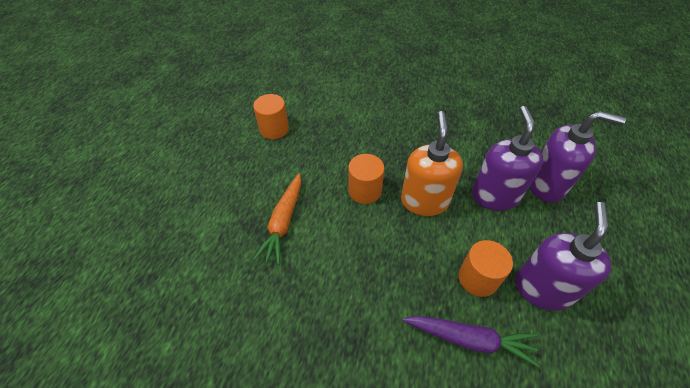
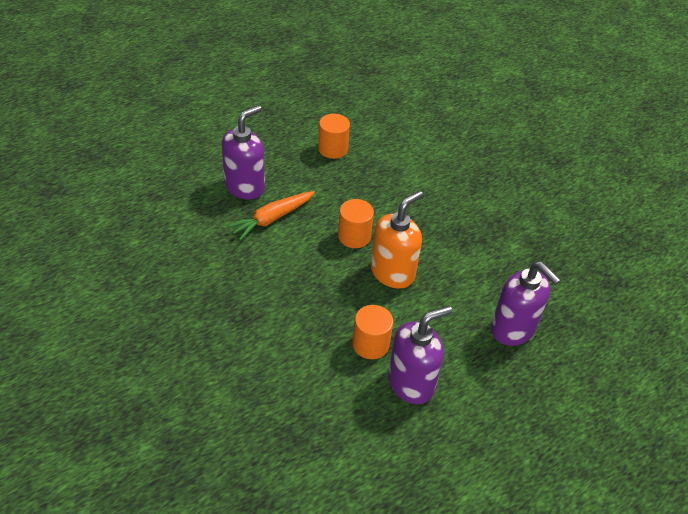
camera: 35 degrees right, 5 degrees down
purple carrot [402,316,539,367] -> none
purple soap dispenser [472,106,543,211] -> purple soap dispenser moved to [222,105,265,200]

